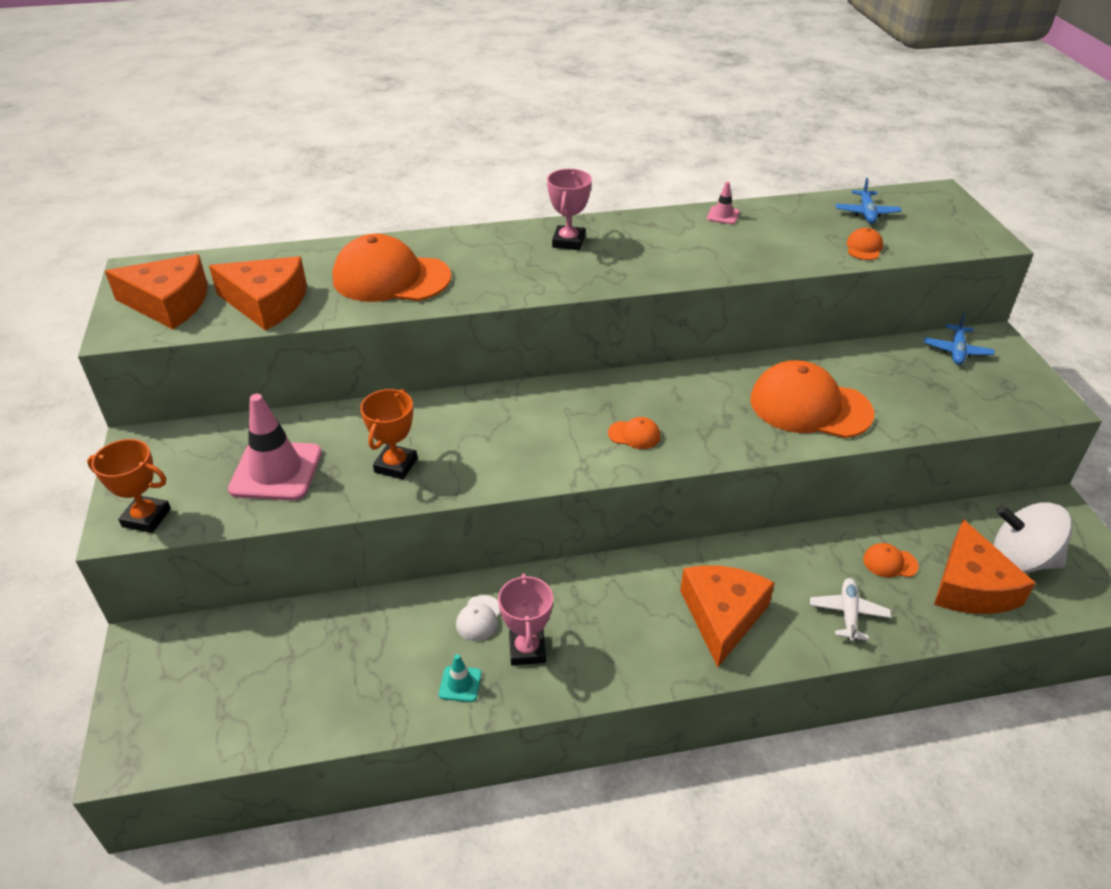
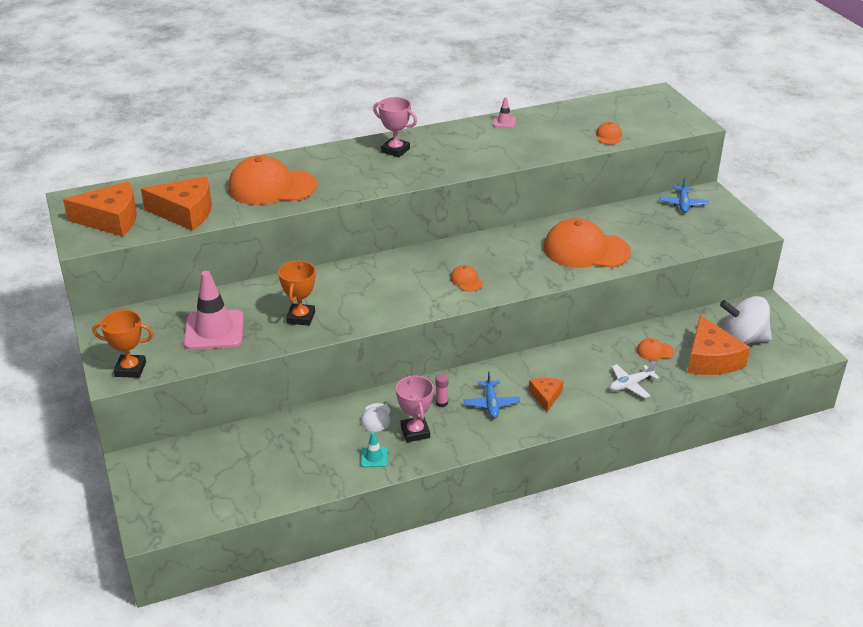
camera: 10 degrees left, 5 degrees down
pink trophy [547,169,592,250] -> pink trophy turned 60 degrees counterclockwise [373,97,417,157]
orange cap [608,417,660,449] -> orange cap turned 120 degrees counterclockwise [450,265,483,291]
orange cheese [680,565,775,667] -> orange cheese [529,378,563,412], size x0.54
white plane [810,578,891,642] -> white plane turned 120 degrees counterclockwise [610,362,659,398]
blue plane [835,178,902,224] -> blue plane moved to [464,371,520,418]
none -> pink glue stick [435,373,449,407]

